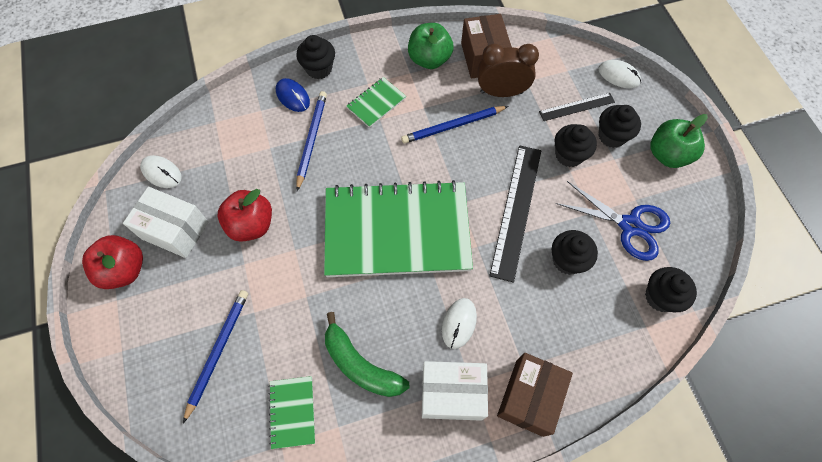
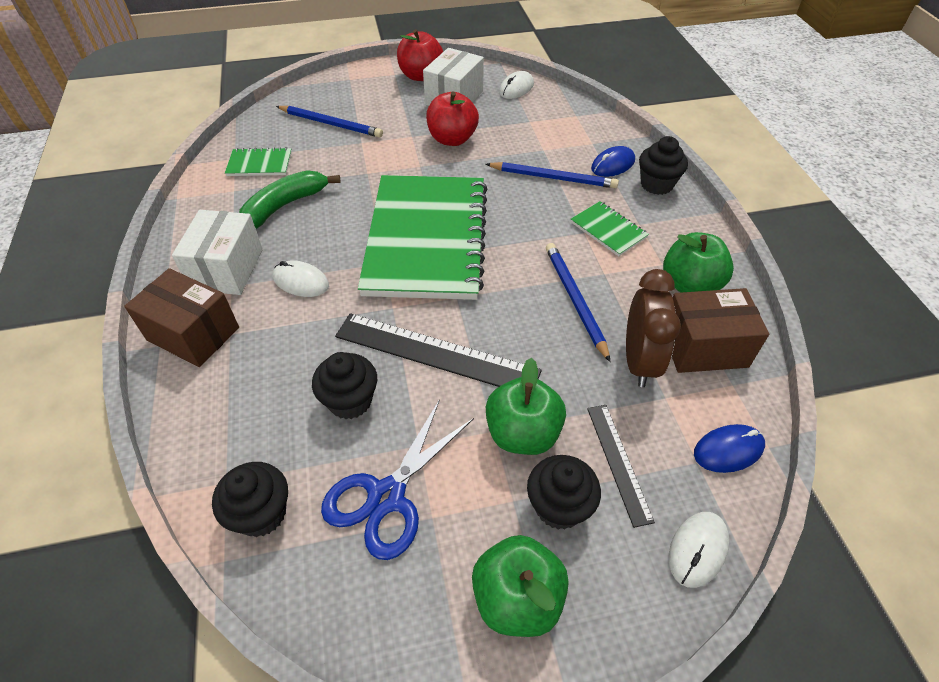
camera: 95 degrees right, 15 degrees down
black cupcake [555,124,597,167] -> green apple [486,358,566,455]
none -> blue mouse [694,424,765,473]

